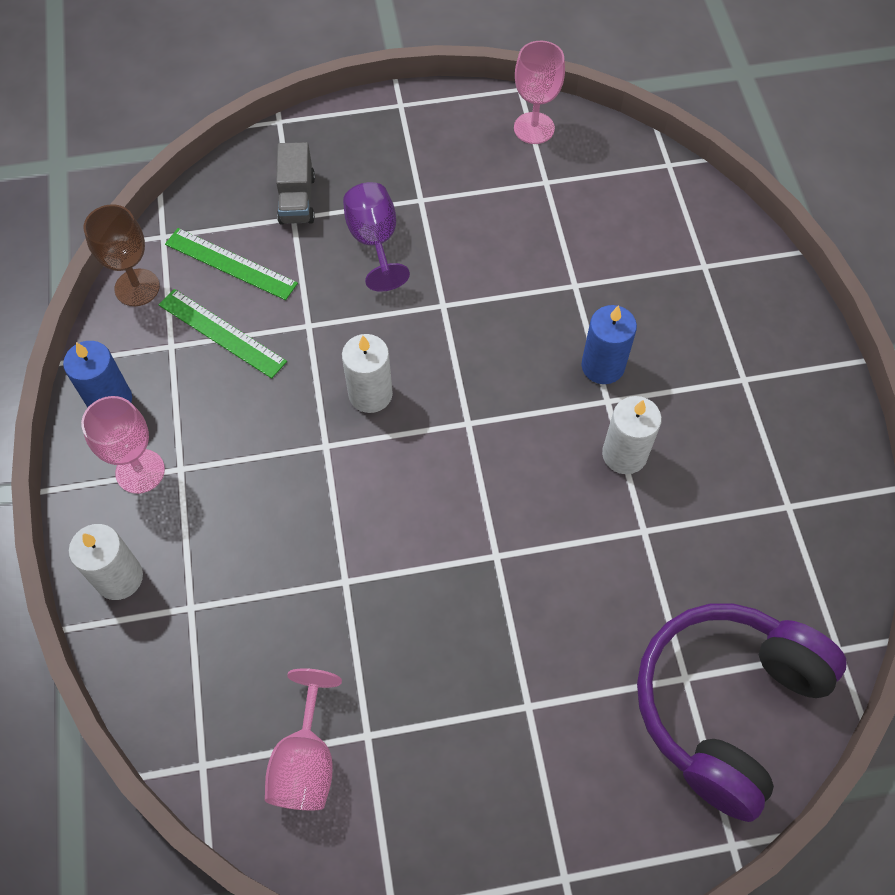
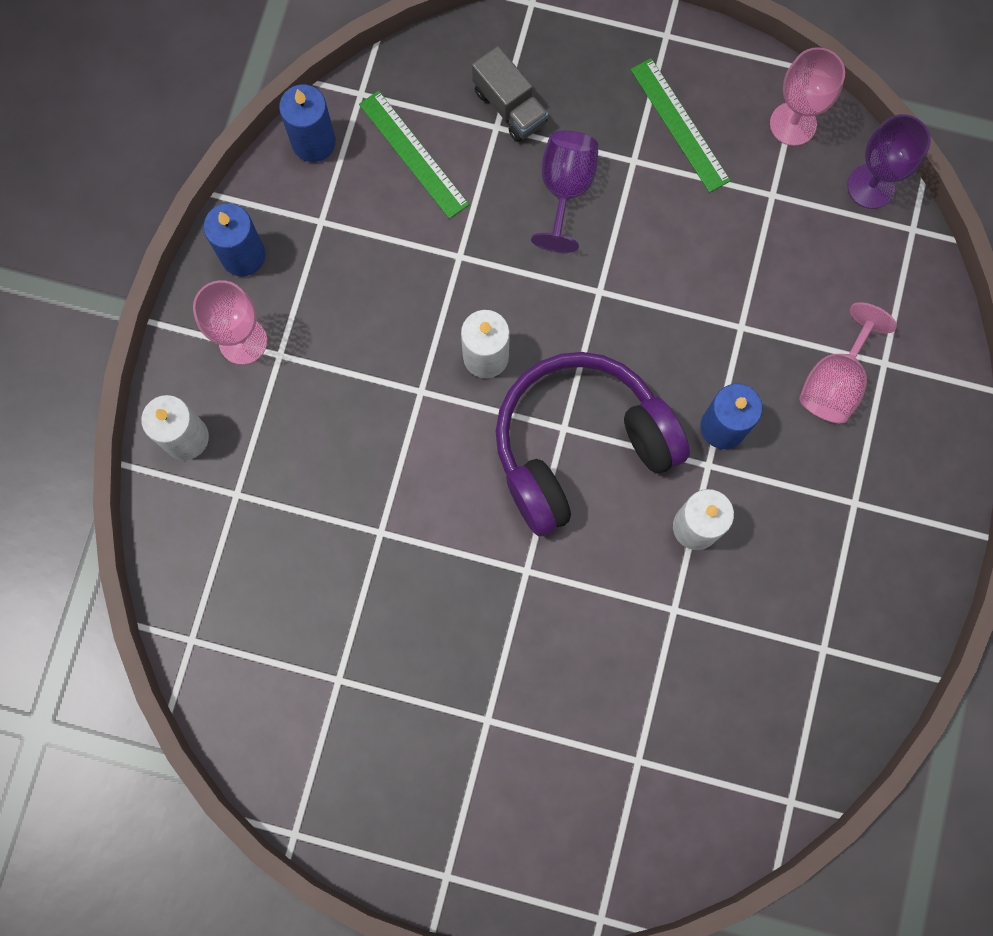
camera: 25 degrees right, 15 degrees up
brown goblet [84,204,160,306] -> blue candle [279,85,336,162]
green ruler [159,289,287,379] -> green ruler moved to [630,58,731,193]
pink goblet [265,668,342,811] -> pink goblet moved to [799,302,897,423]
grey truck [276,142,315,224] -> grey truck turned 60 degrees counterclockwise [472,46,549,142]
purple headphones [637,603,846,822] -> purple headphones moved to [496,352,690,537]
none -> purple goblet [848,114,931,209]

